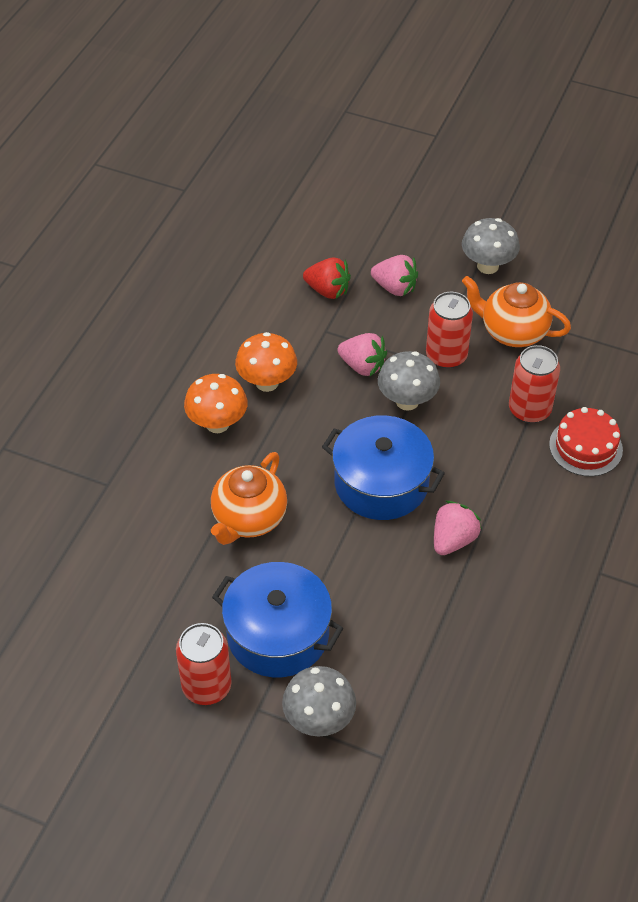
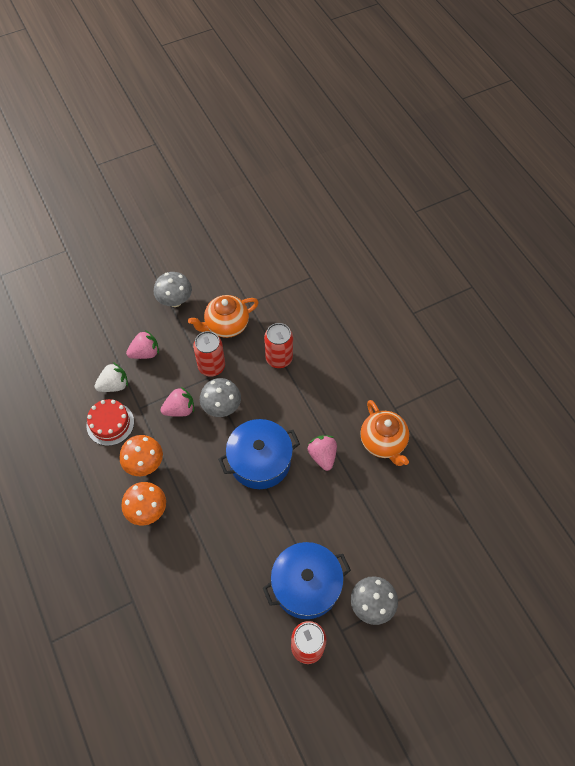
camera: 50 degrees left, 10 degrees up
orange teapot [211,452,287,545] -> orange teapot moved to [360,400,409,466]
red strawberry [303,257,351,299] -> white strawberry [95,362,128,392]
red cake [549,407,623,477] -> red cake moved to [86,399,134,446]

